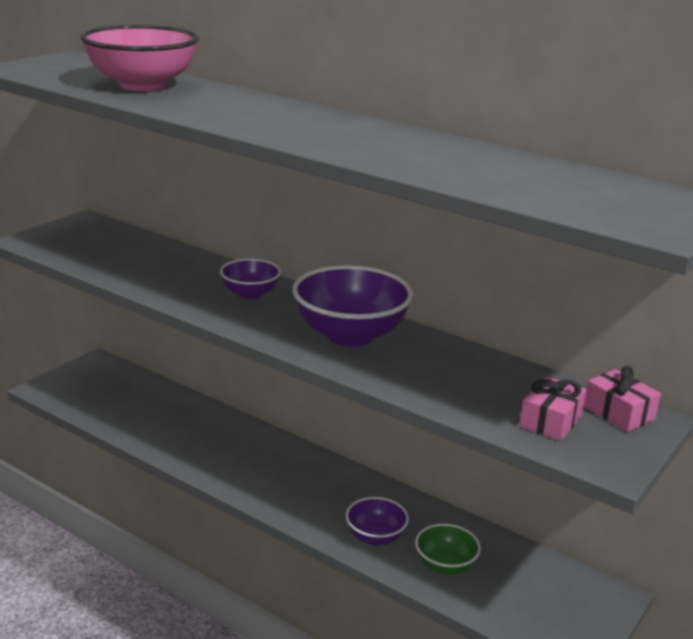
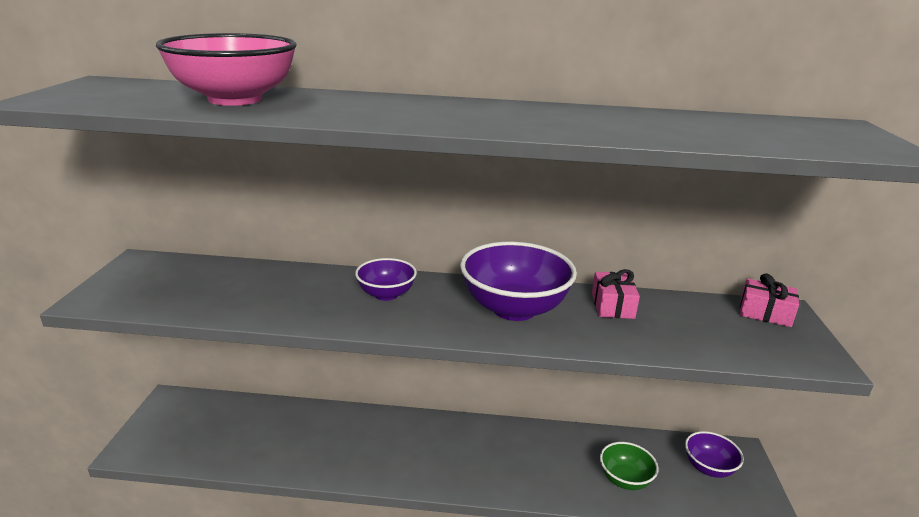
camera: 30 degrees left, 0 degrees up
purple bowl [346,497,409,546] -> purple bowl moved to [685,431,744,478]
pink gift [520,376,586,441] -> pink gift moved to [592,269,640,319]

